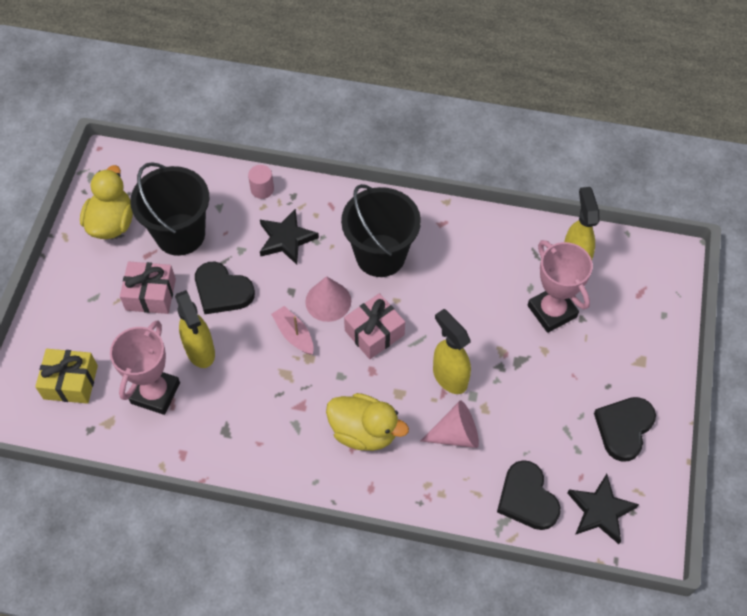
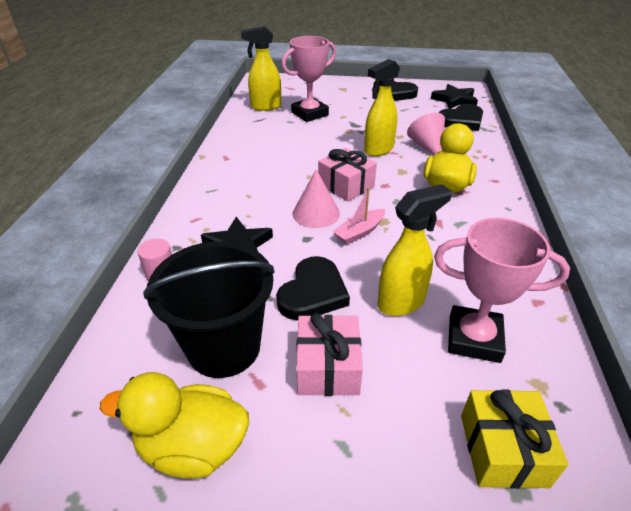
camera: 95 degrees left, 20 degrees down
black bucket [341,184,421,277] -> none

